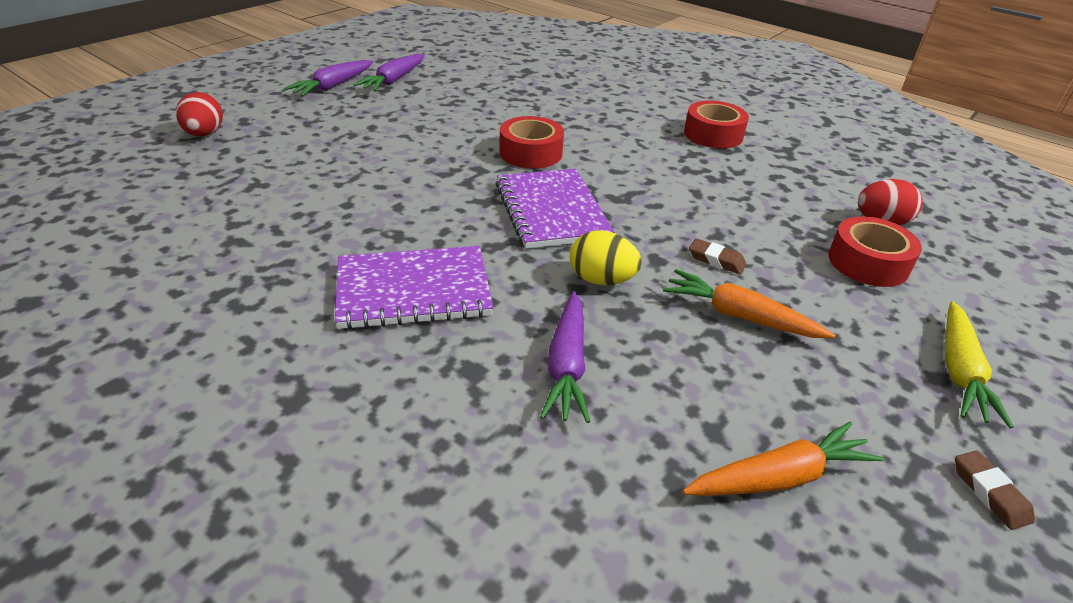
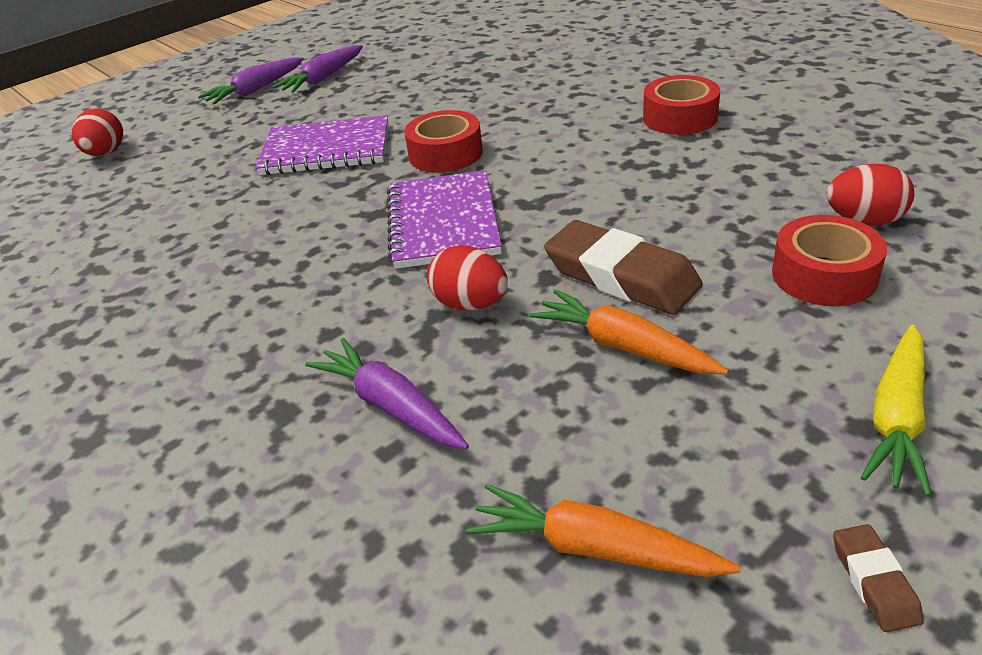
camera: 15 degrees right, 0 degrees up
purple notebook [335,246,494,329] -> purple notebook moved to [256,115,389,175]
purple carrot [540,291,590,423] -> purple carrot turned 120 degrees clockwise [305,338,469,449]
yellow egg [570,230,642,285] -> red egg [427,245,508,310]
orange carrot [682,422,884,496] -> orange carrot turned 150 degrees counterclockwise [466,484,741,577]
brown eraser [689,238,746,274] -> brown eraser [544,220,703,315], size x2.19

